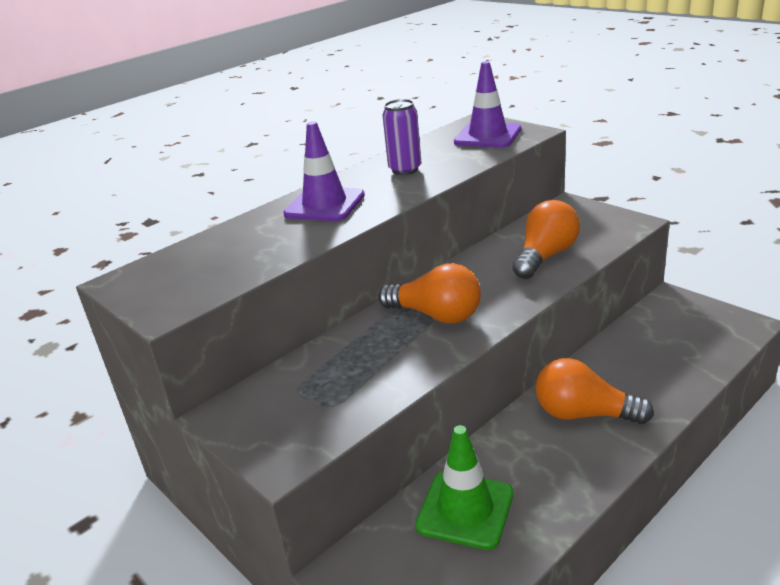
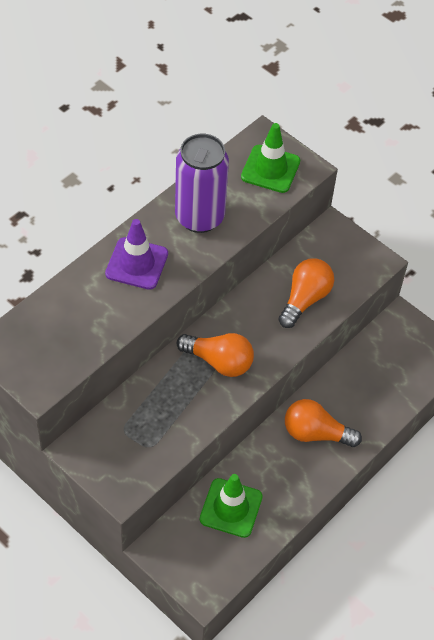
camera: 10 degrees left, 25 degrees up
purple can [382,99,421,175] -> purple can [175,134,229,233], size x1.78
purple traffic cone [454,61,521,148] -> green traffic cone [241,123,300,193]

